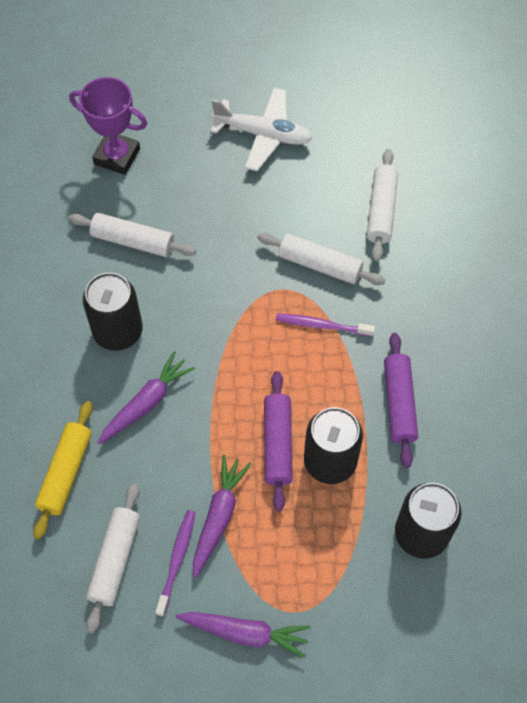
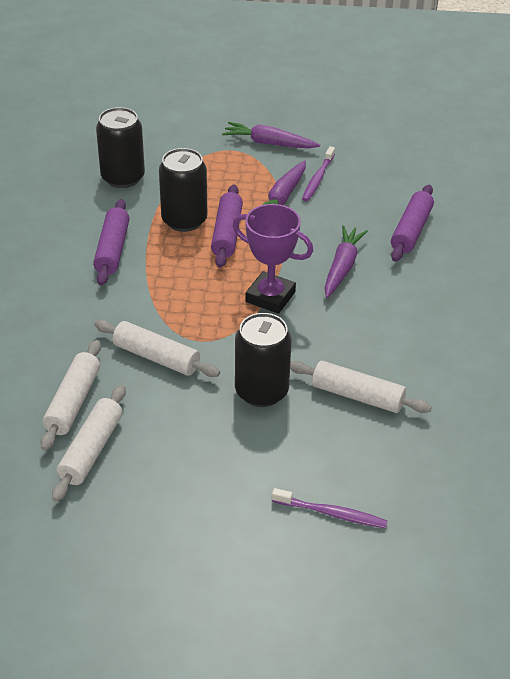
camera: 175 degrees left, 20 degrees down
yellow rolling pin [33,401,93,539] -> purple rolling pin [391,185,434,262]
purple trophy [69,77,147,175] -> purple trophy moved to [233,204,313,314]
black can [83,272,143,351] -> black can moved to [235,313,291,407]
white rolling pin [86,483,140,633] -> white rolling pin moved to [52,385,126,502]
purple carrot [98,351,195,444] -> purple carrot turned 150 degrees clockwise [324,225,368,298]
white plane [211,88,313,171] -> none
purple toothbrush [276,313,375,336] -> purple toothbrush moved to [272,488,387,528]

